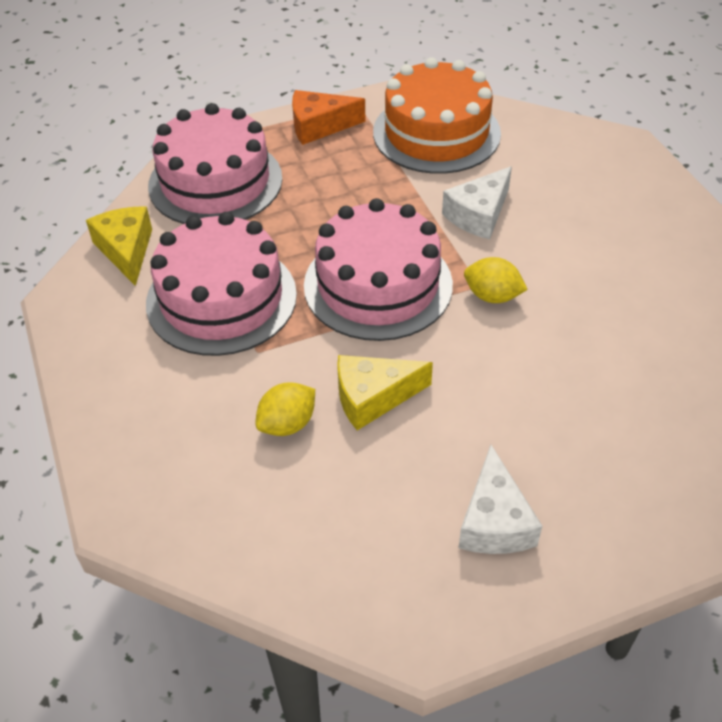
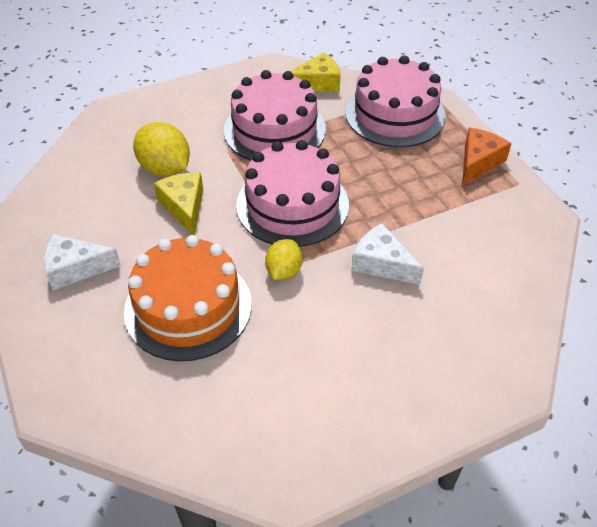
camera: 85 degrees right, 0 degrees up
yellow lemon [255,382,315,436] -> yellow lemon [133,122,190,177], size x1.58
orange cheese [292,90,365,145] -> orange cheese turned 45 degrees clockwise [462,127,512,185]
orange cake [373,57,501,174] -> orange cake moved to [124,235,252,361]

